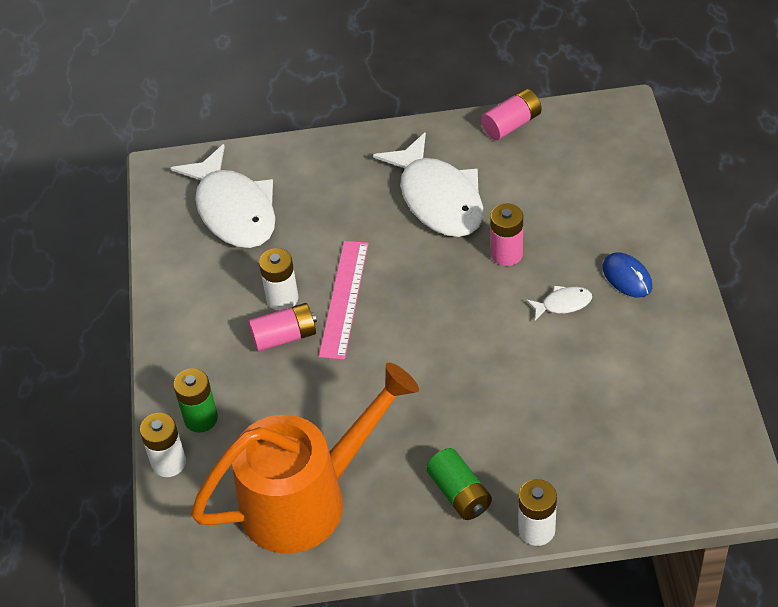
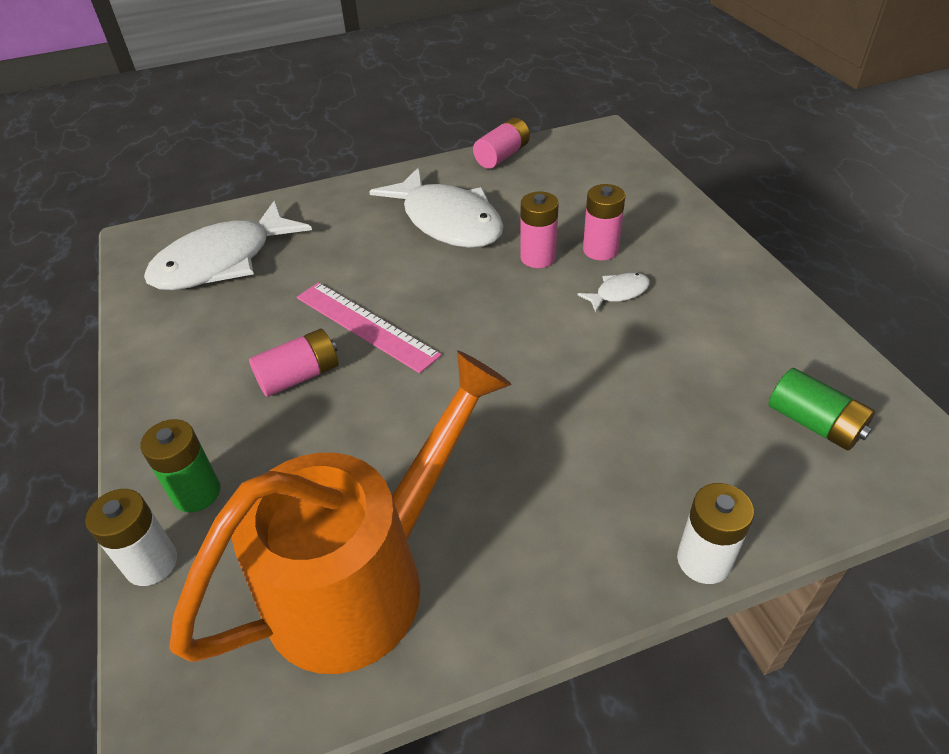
camera: 15 degrees left, 5 degrees down
white fish [171,144,275,248] -> white fish turned 90 degrees clockwise [144,200,312,290]
white battery [259,248,299,311] -> none
pink ruler [319,241,369,360] -> pink ruler turned 45 degrees counterclockwise [297,282,442,373]
green battery [426,448,492,520] -> green battery moved to [768,368,875,451]
blue mouse [603,252,652,298] -> none
none -> pink battery [583,184,626,260]

